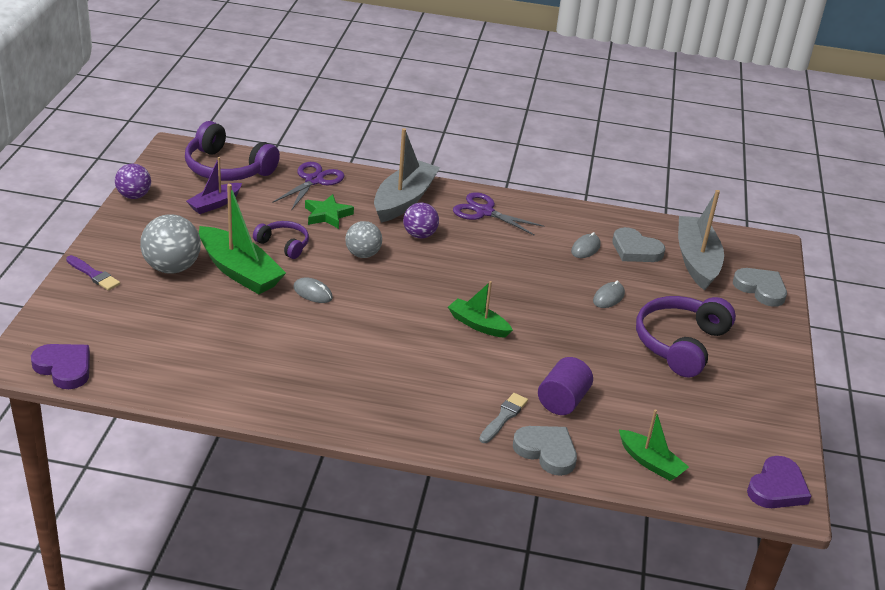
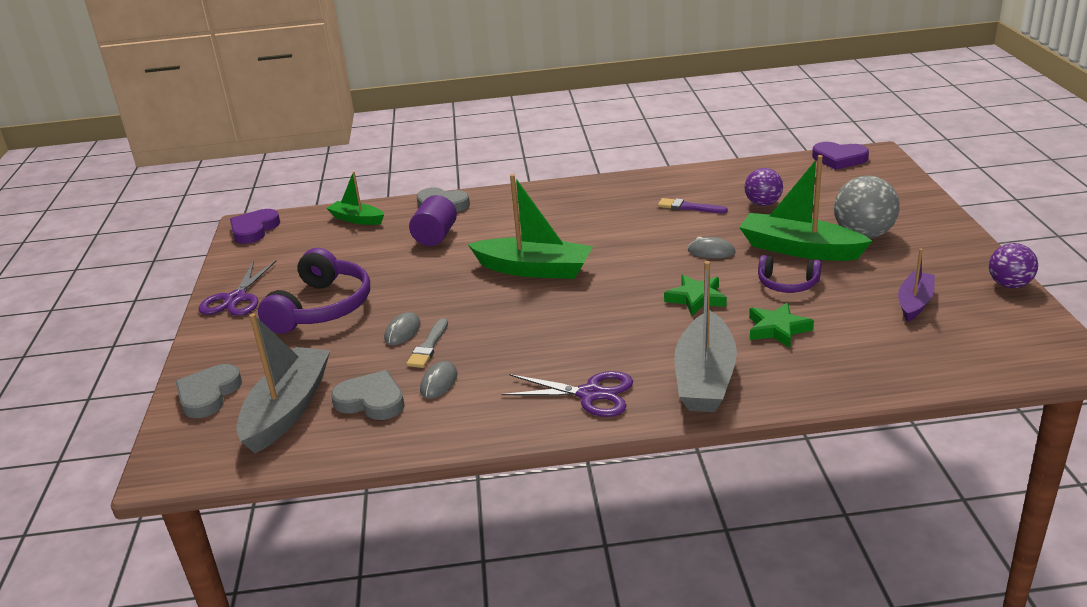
camera: 170 degrees right, 5 degrees down
purple brush [66,255,120,291] -> purple brush moved to [658,198,728,213]
purple headphones [185,121,280,181] -> none
purple scissors [272,162,344,211] -> purple scissors moved to [198,261,276,316]
grey ball [345,221,382,258] -> green star [664,275,727,316]
purple ball [403,203,439,238] -> purple ball moved to [745,168,783,206]
green boat [448,281,513,338] -> green boat [468,174,593,279], size x1.72
grey brush [479,393,528,443] -> grey brush moved to [406,318,448,368]
grey boat [678,190,724,290] -> grey boat turned 150 degrees counterclockwise [236,313,330,453]
grey heart [733,268,787,307] -> grey heart turned 75 degrees clockwise [175,364,242,418]

